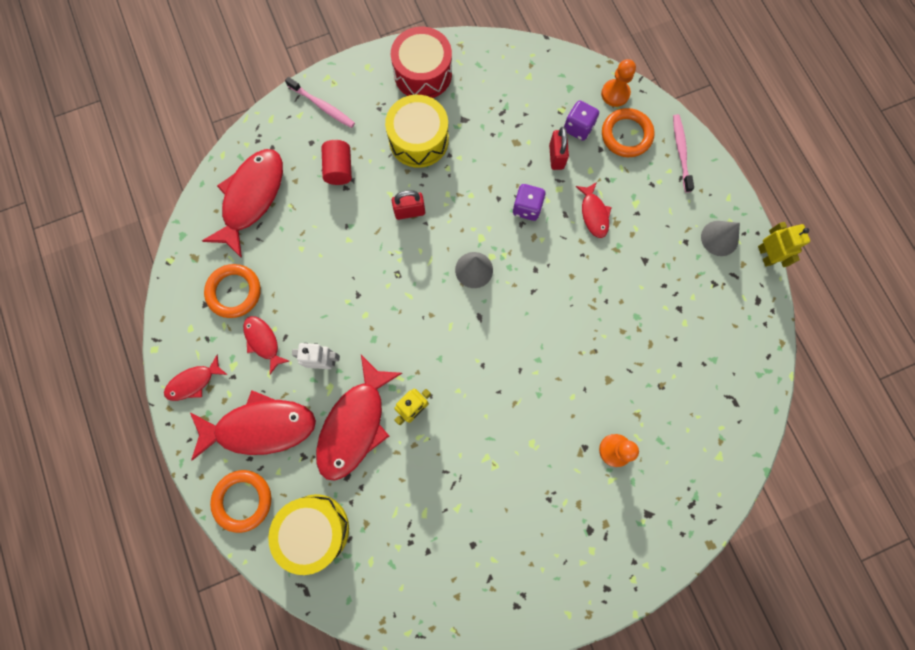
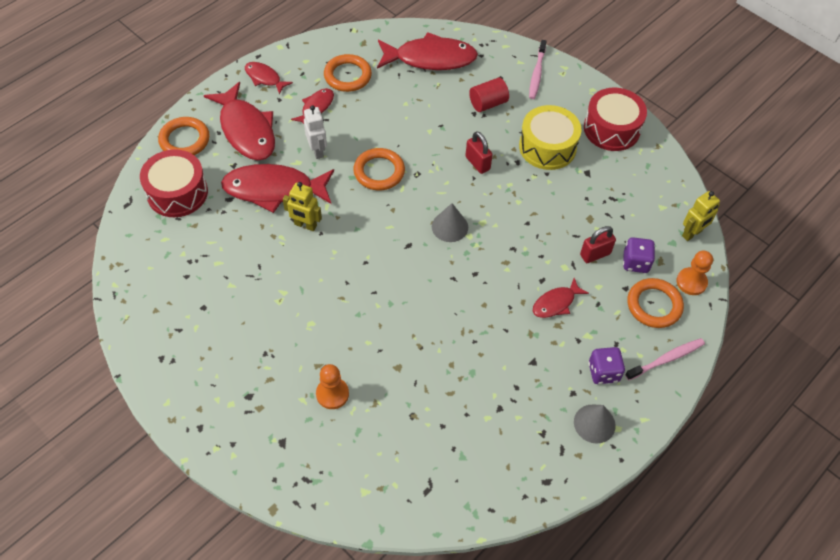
camera: 65 degrees right, 20 degrees down
yellow drum [268,494,349,575] -> red drum [140,149,208,217]
purple dice [512,184,546,221] -> purple dice moved to [588,347,625,384]
yellow robot [758,222,810,267] -> yellow robot moved to [682,191,720,241]
none -> orange ring [353,148,405,190]

